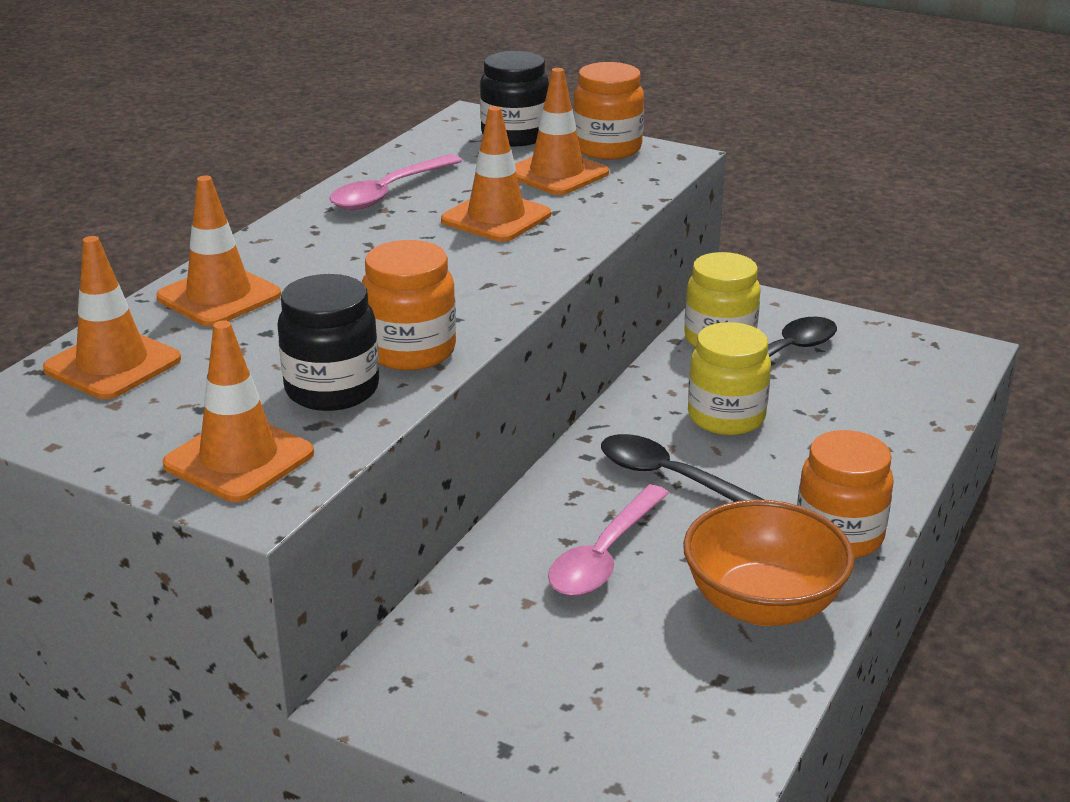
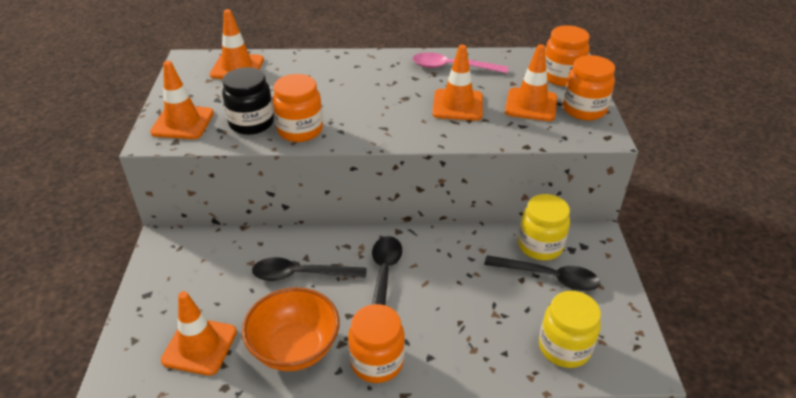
camera: 60 degrees right, 10 degrees up
orange traffic cone [156,176,281,326] -> orange traffic cone moved to [161,291,237,376]
black jar [480,51,549,147] -> orange jar [545,25,590,86]
pink spoon [548,485,669,596] -> black spoon [252,257,367,281]
yellow jar [688,322,771,435] -> yellow jar moved to [539,291,601,368]

